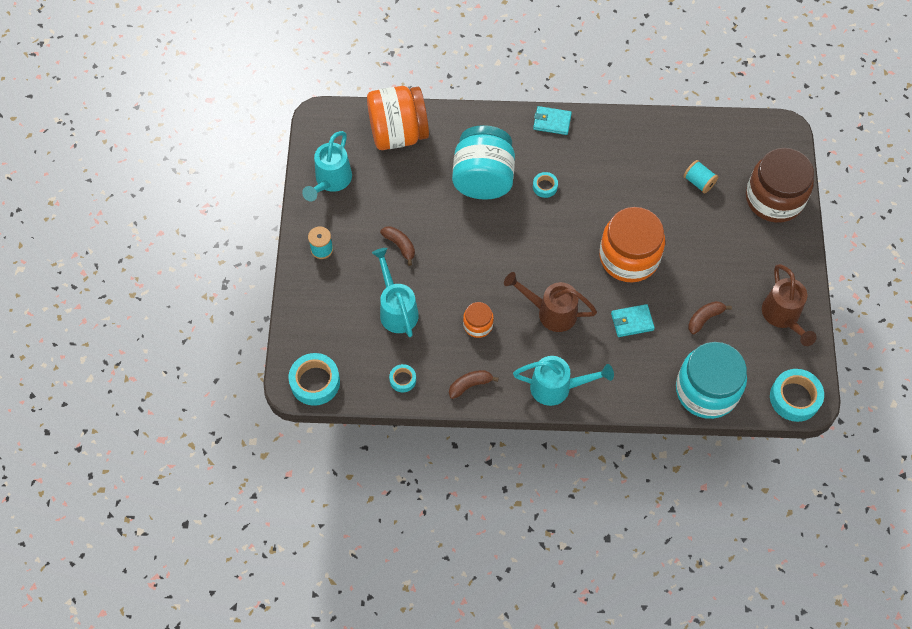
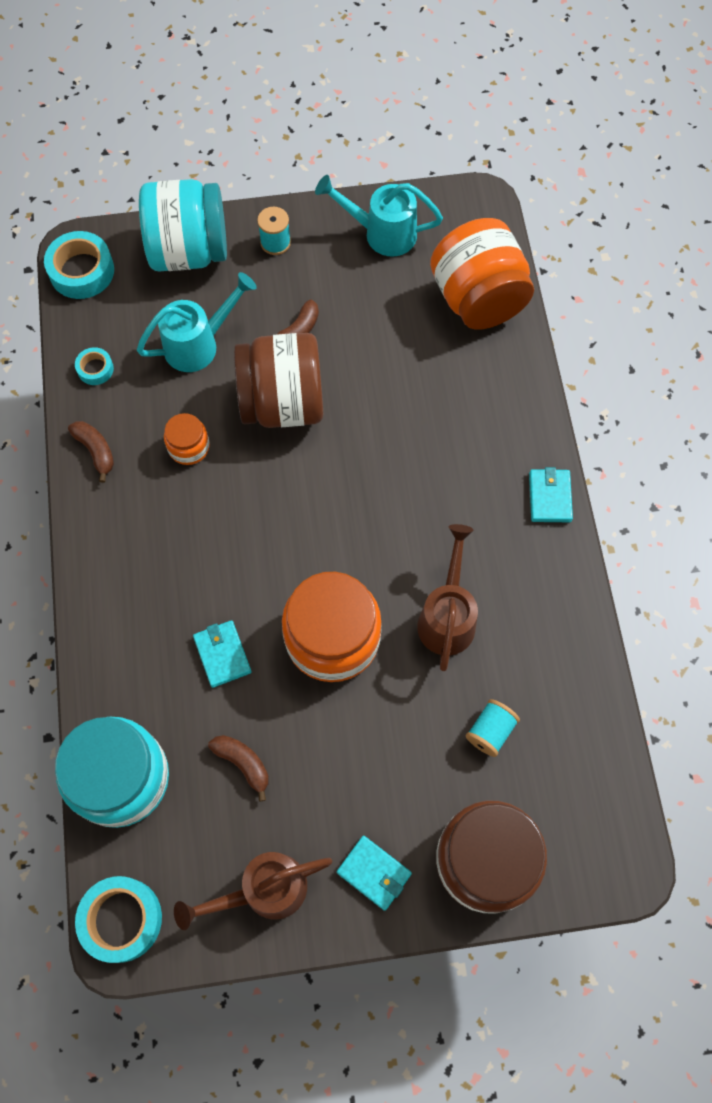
camera: 80 degrees right, 5 degrees up
turquoise jar [452,125,515,200] -> turquoise jar moved to [139,179,227,271]
brown watering can [504,272,597,332] -> brown watering can moved to [417,524,478,671]
turquoise watering can [513,356,614,406] -> none
turquoise tape [533,172,558,198] -> none
none -> brown jar [234,333,323,428]
none -> turquoise wallet [337,836,412,911]

